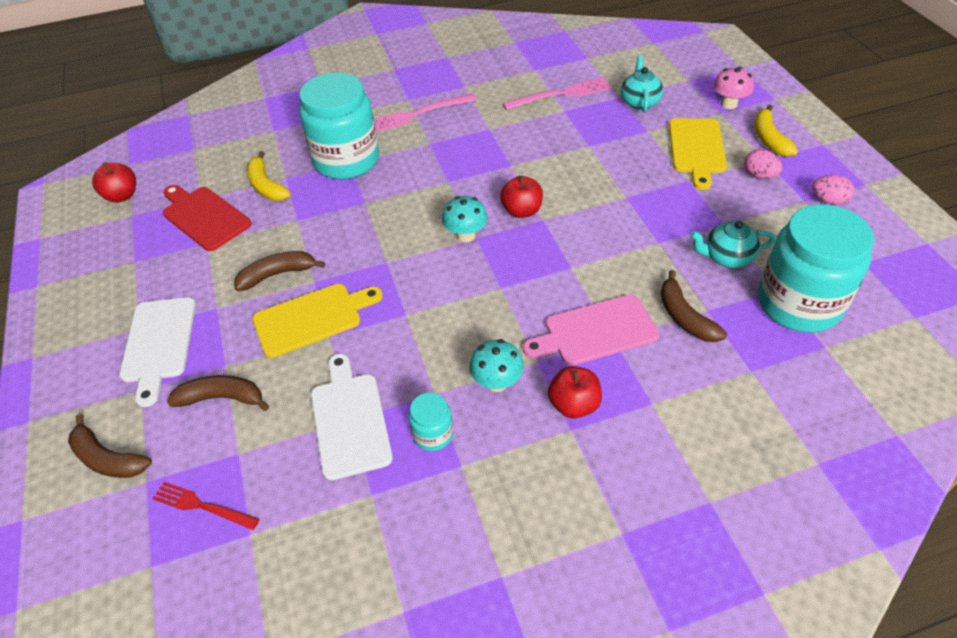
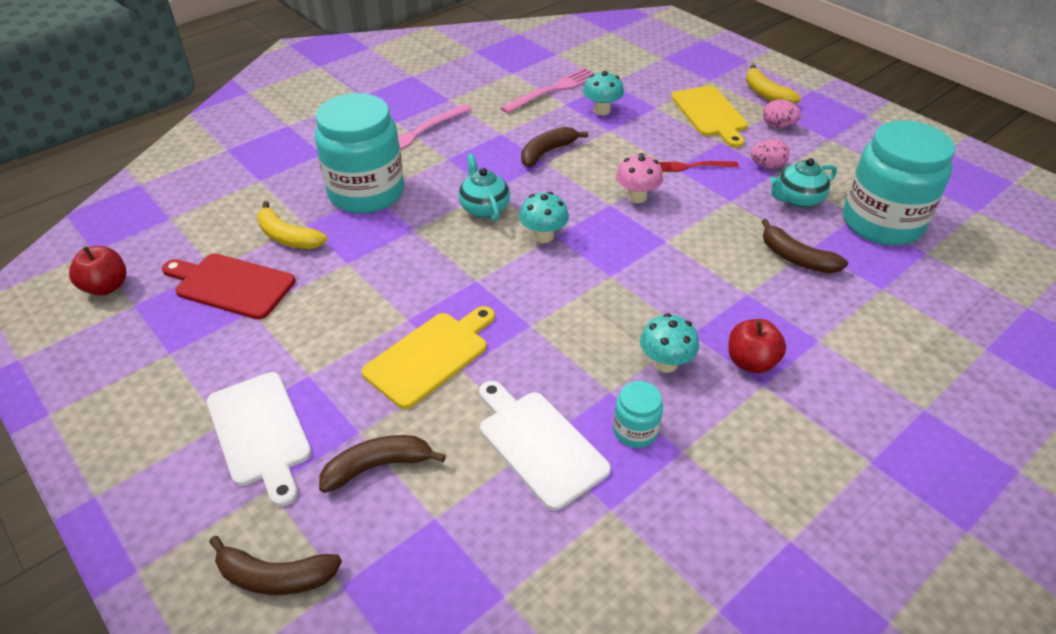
camera: 25 degrees left, 5 degrees down
red fork [152,482,259,530] -> red fork moved to [658,161,739,172]
brown banana [234,251,325,291] -> brown banana moved to [521,127,588,167]
red apple [500,176,543,218] -> none
pink cutting board [523,294,660,366] -> none
turquoise teapot [621,55,663,112] -> turquoise teapot moved to [458,153,510,221]
pink mushroom [713,67,754,109] -> pink mushroom moved to [616,153,663,203]
pink egg [812,175,854,205] -> pink egg moved to [750,139,790,168]
none -> turquoise mushroom [583,71,624,115]

